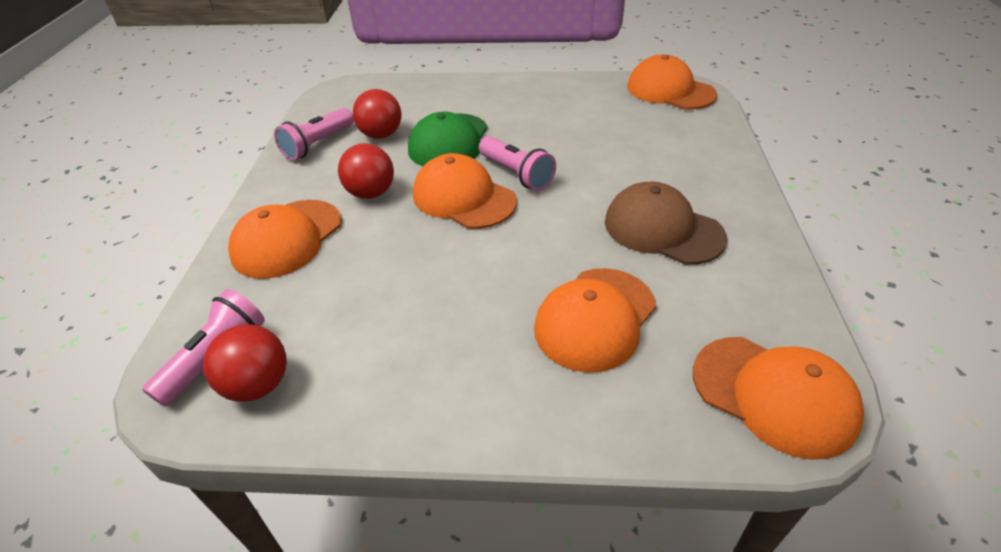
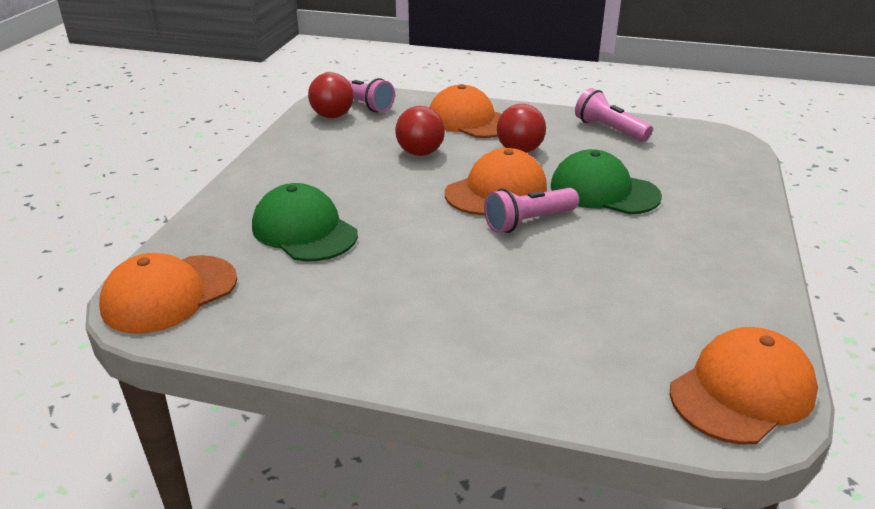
camera: 100 degrees right, 10 degrees down
red ball [353,89,401,139] -> red ball moved to [395,106,445,156]
orange cap [534,268,656,373] -> green cap [252,183,358,261]
brown cap [605,182,727,265] -> none

